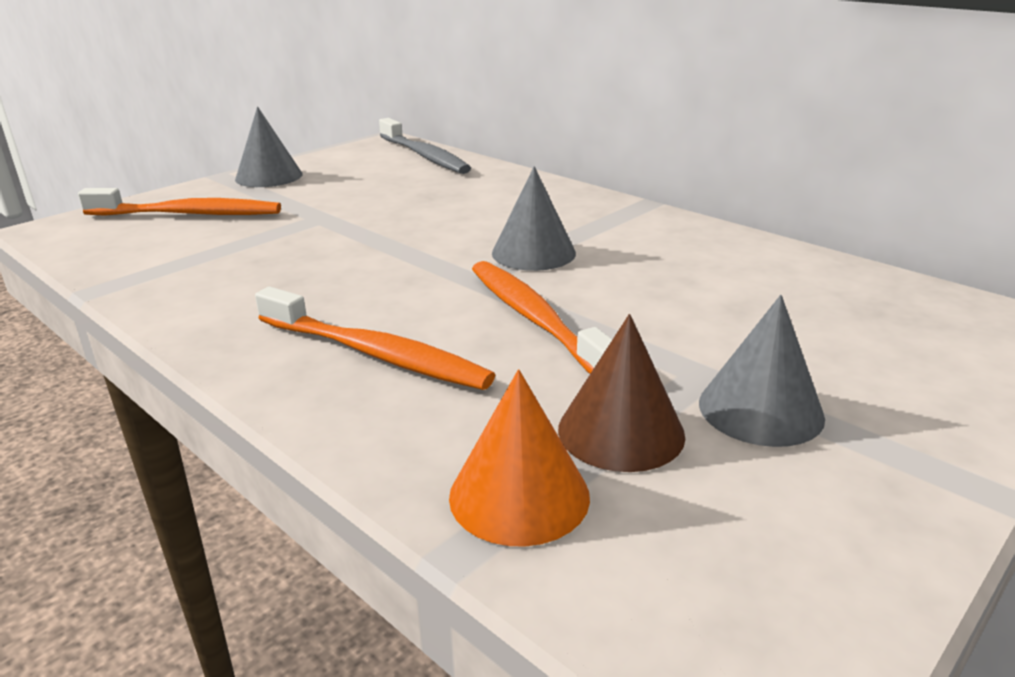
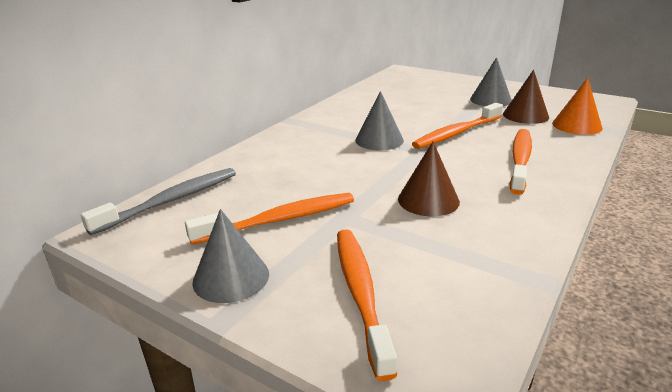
camera: 100 degrees left, 0 degrees up
none -> orange toothbrush [185,193,354,245]
none -> brown cone [398,141,460,216]

